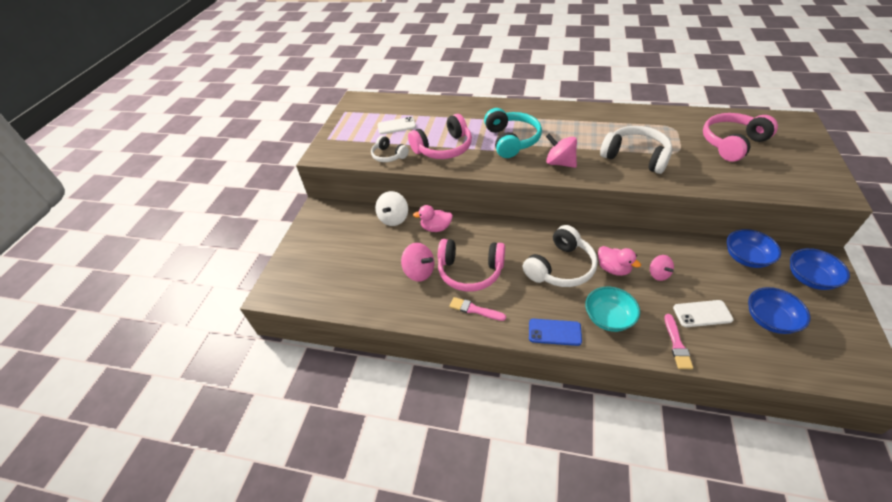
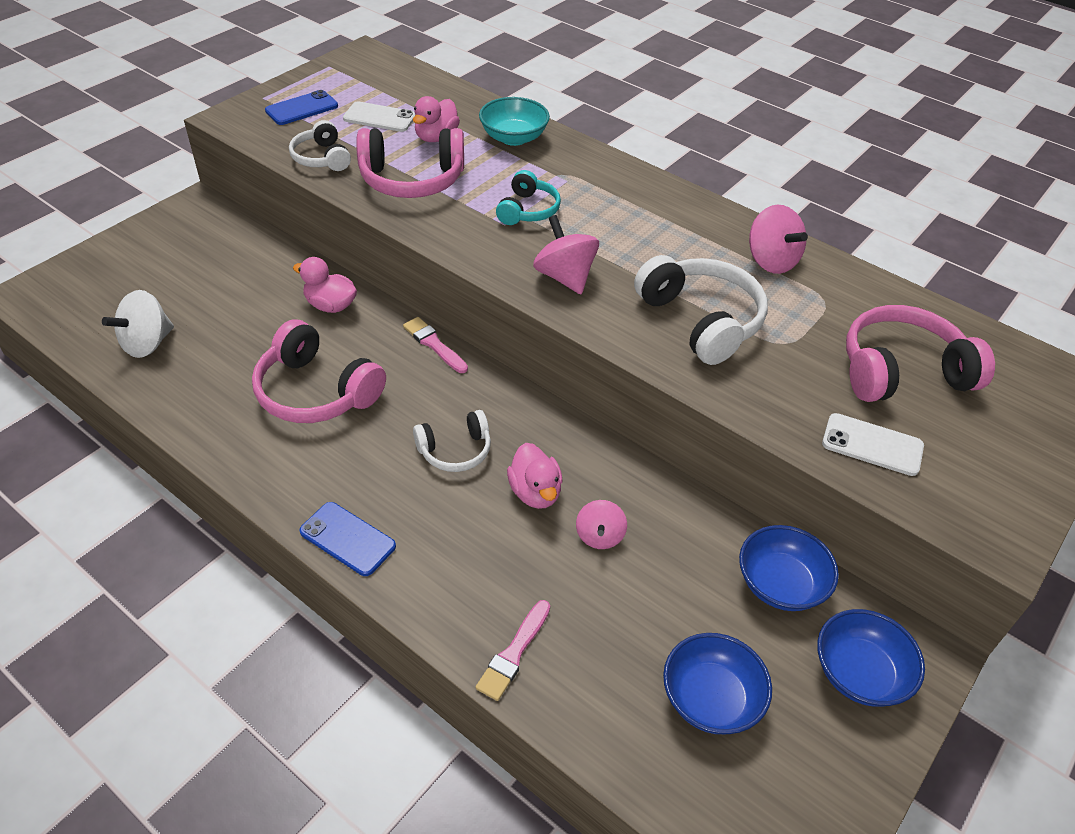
camera: 20 degrees right, 0 degrees up
white spinning top [375,191,408,226] -> white spinning top moved to [102,290,174,358]
pink spinning top [401,243,434,282] -> pink spinning top moved to [749,204,808,274]
pink brush [449,297,506,321] -> pink brush moved to [403,317,468,373]
turquoise headphones [484,108,542,158] -> turquoise headphones [496,170,561,225], size x0.59
white headphones [523,225,598,287] -> white headphones [413,410,491,472], size x0.59
turquoise bowl [585,287,640,332] -> turquoise bowl moved to [479,97,550,146]
white phone [673,300,734,327] -> white phone moved to [822,413,924,476]
none -> blue phone [265,90,338,125]
none -> pink duck [413,96,460,142]

